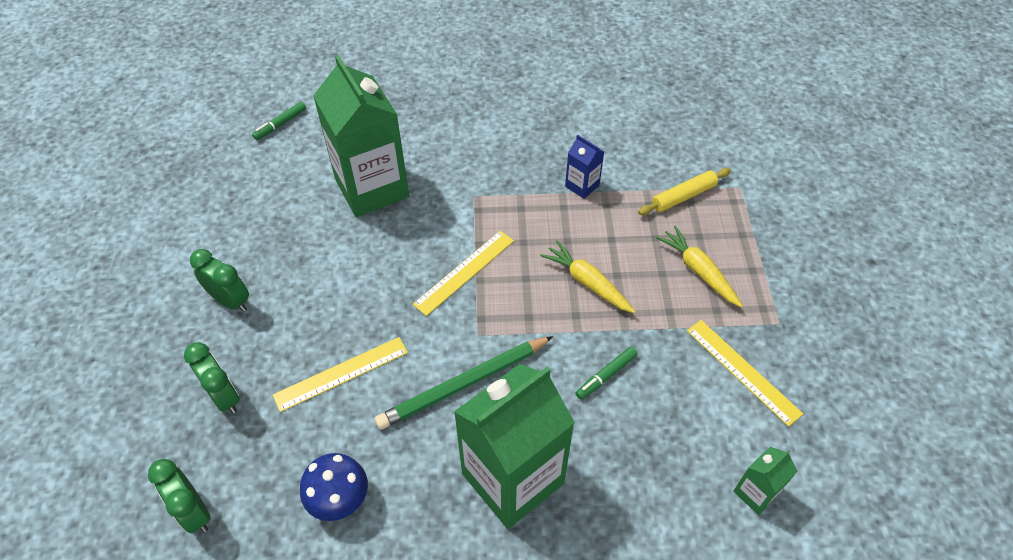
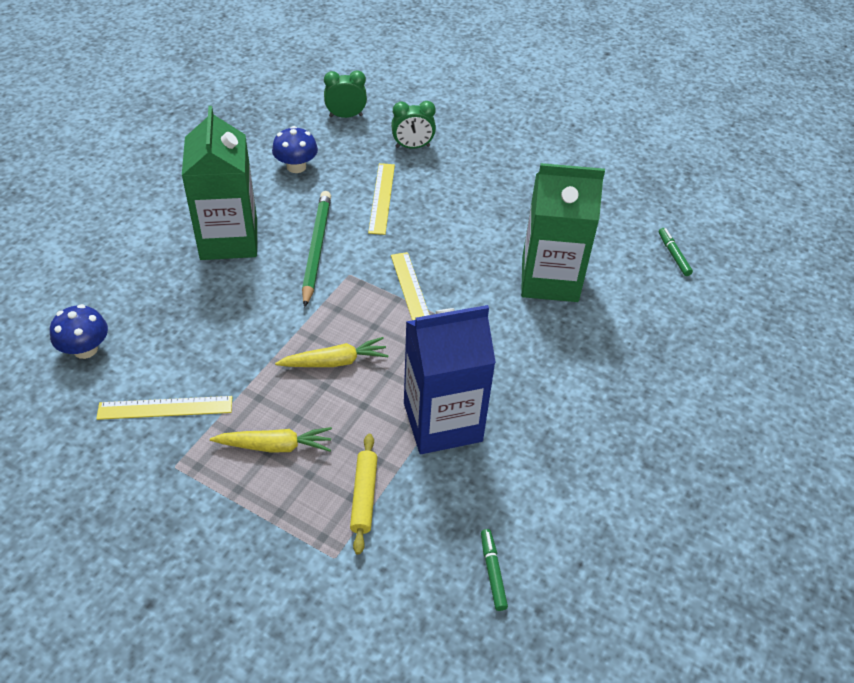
camera: 120 degrees right, 5 degrees down
green clock [190,249,249,312] -> none
blue carton [565,135,604,199] -> blue carton [404,305,496,454], size x2.31
green marker [576,347,638,400] -> green marker moved to [481,529,508,611]
green carton [733,447,797,515] -> blue mushroom [50,304,108,359]

